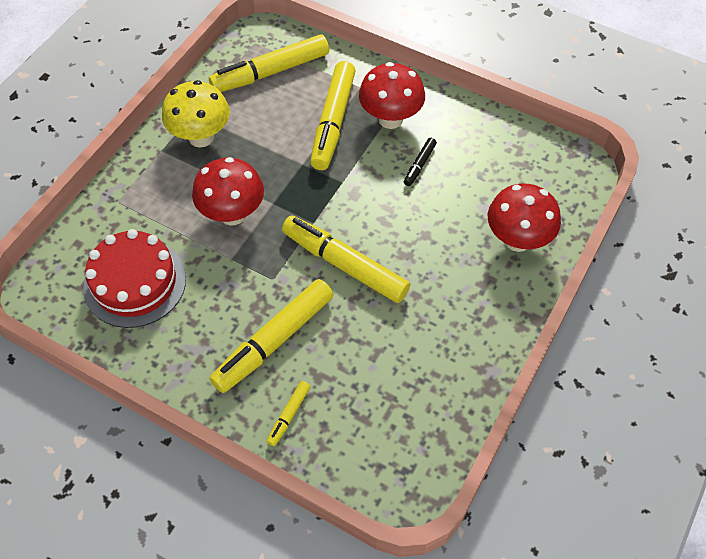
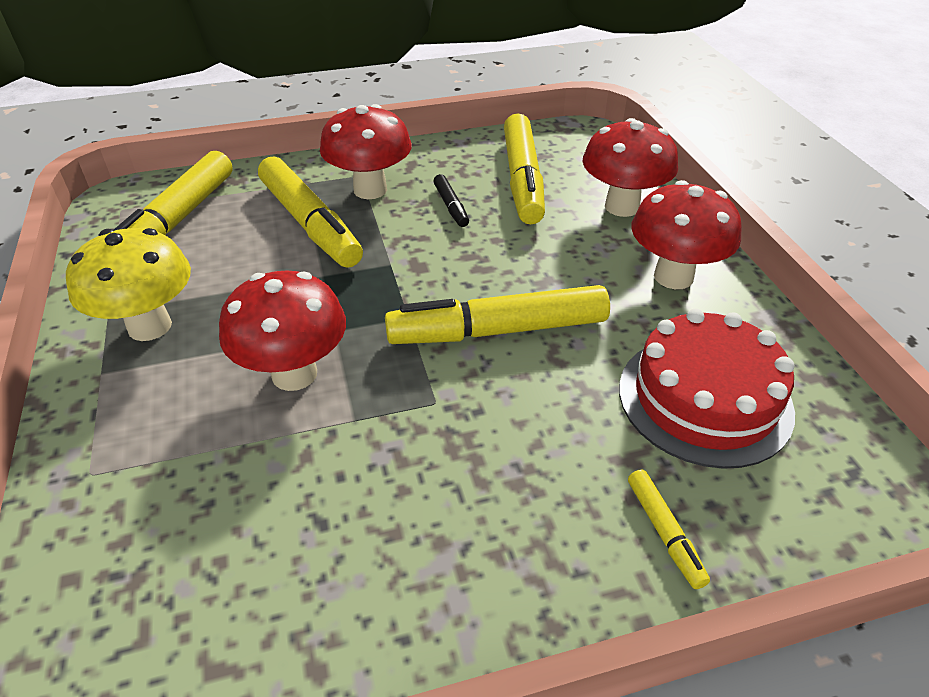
camera: 45 degrees left, 15 degrees down
red cake [83,229,186,328] -> red cake moved to [619,309,795,469]
yellow marker [210,279,333,393] -> yellow marker moved to [504,113,545,224]
none -> red mushroom [631,180,742,289]

